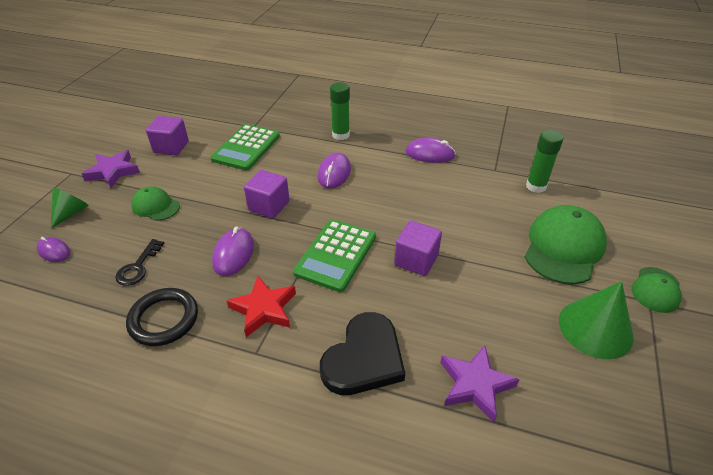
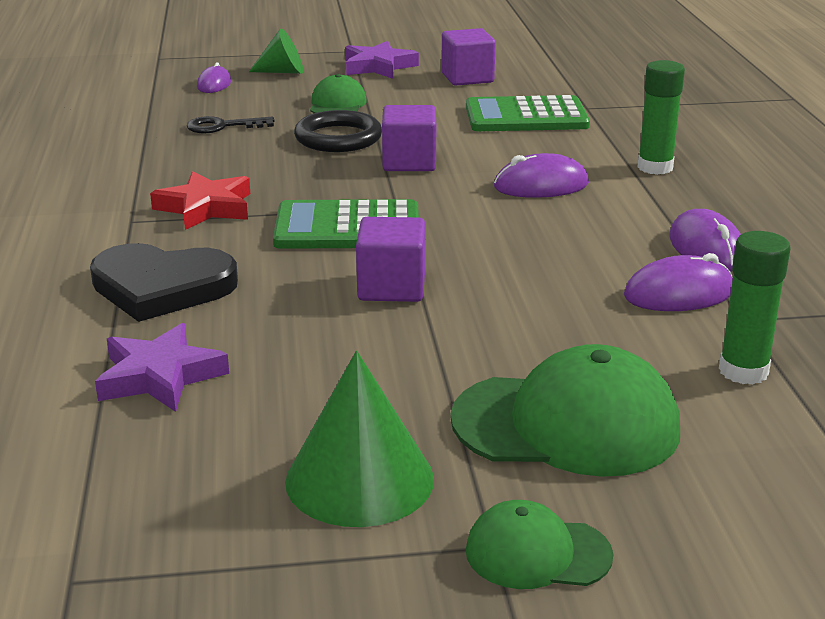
camera: 65 degrees right, 15 degrees down
black ring [126,288,198,346] -> black ring moved to [294,110,382,152]
purple mouse [212,227,254,276] -> purple mouse moved to [624,253,733,311]

